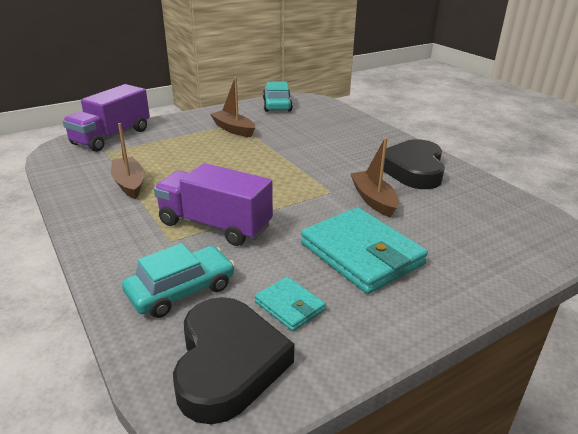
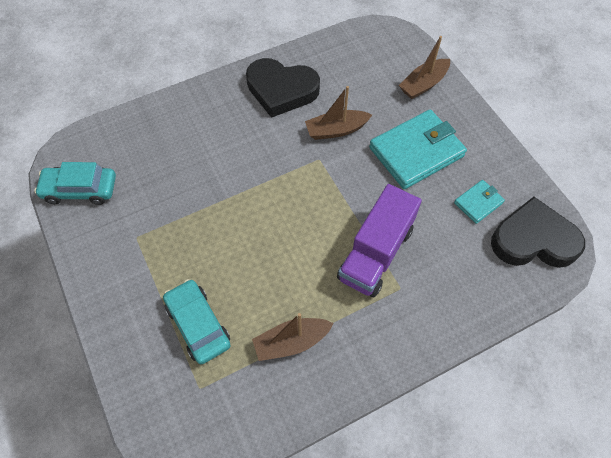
camera: 85 degrees left, 30 degrees up
purple truck [62,84,150,152] -> none
turquoise car [122,243,235,318] -> turquoise car moved to [163,279,231,364]
brown boat [210,77,255,137] -> brown boat moved to [399,36,450,99]

